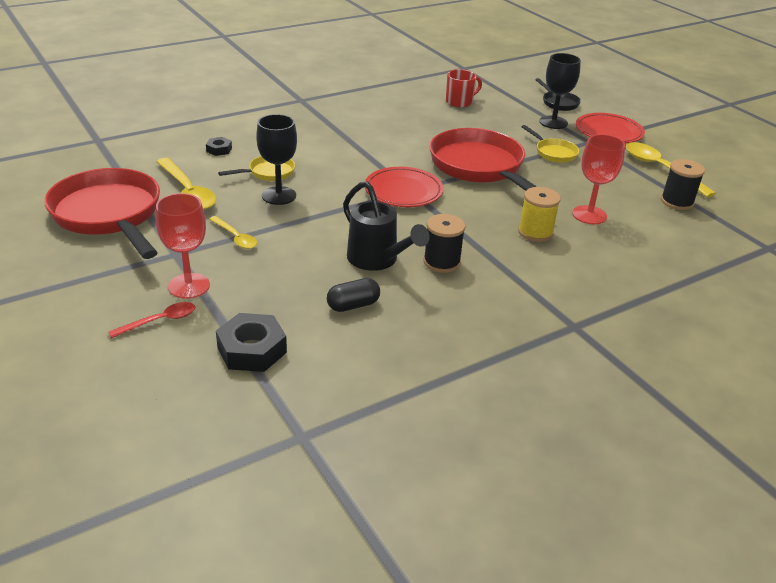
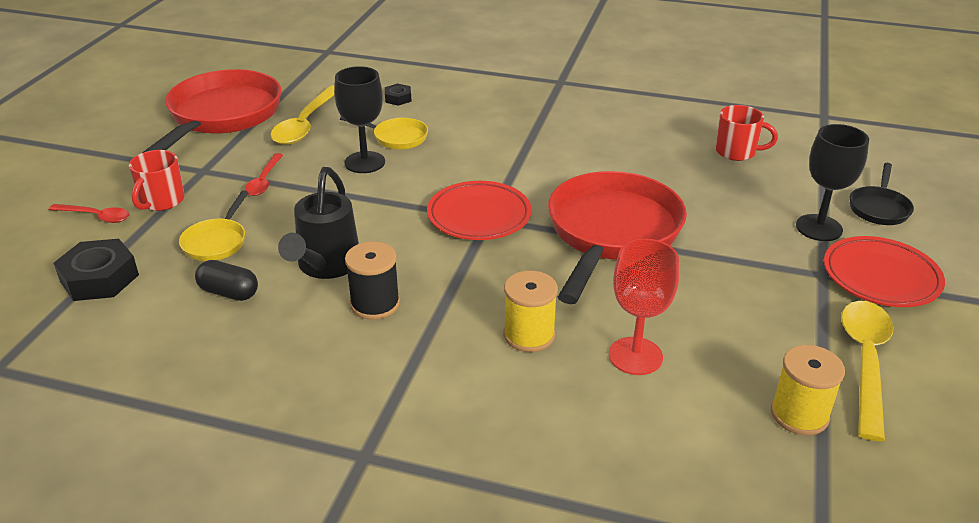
camera: 50 degrees right, 0 degrees up
red goblet [156,193,210,299] -> red mug [129,150,185,211]
yellow spoon [209,216,257,249] -> red spoon [245,153,283,196]
yellow pan [522,125,579,163] -> yellow pan moved to [179,191,248,261]
black spool [661,159,705,210] -> yellow spool [771,345,845,435]

